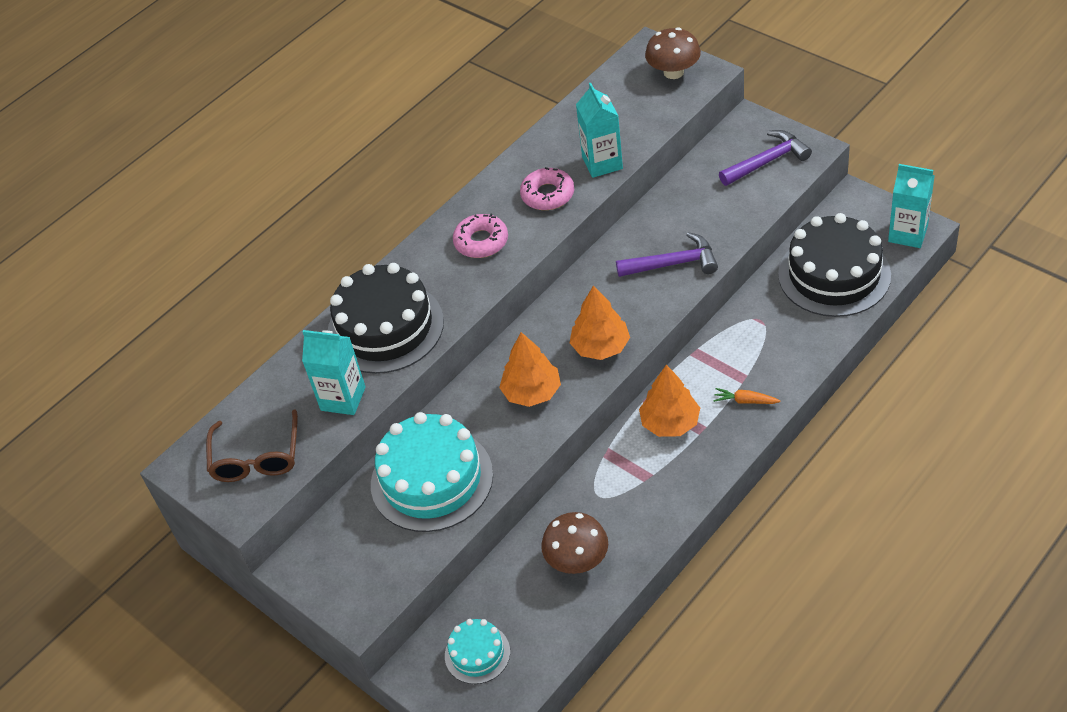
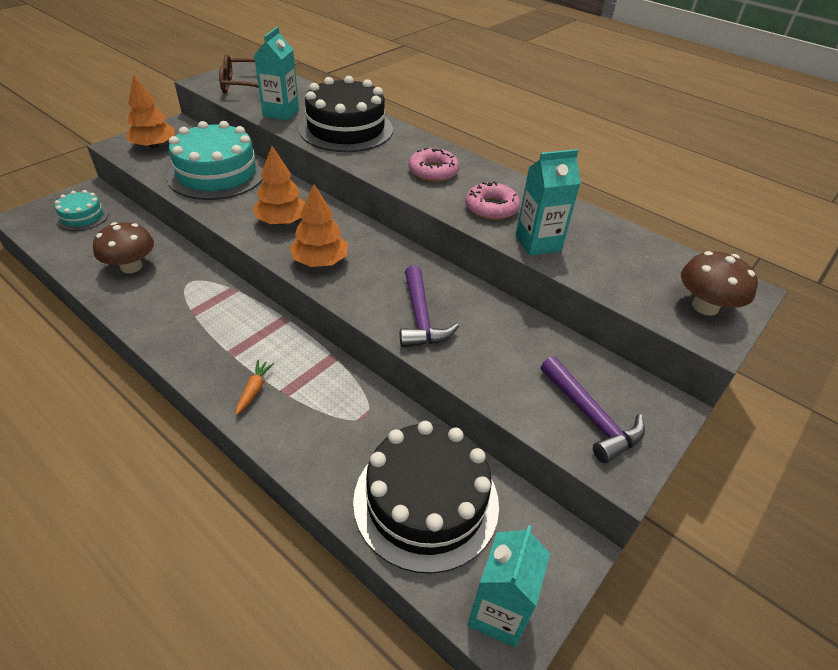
camera: 80 degrees right, 5 degrees down
orange tree [639,365,700,437] -> orange tree moved to [126,75,175,149]

